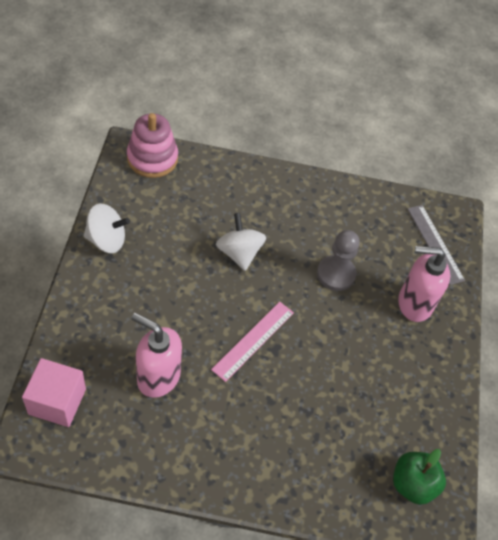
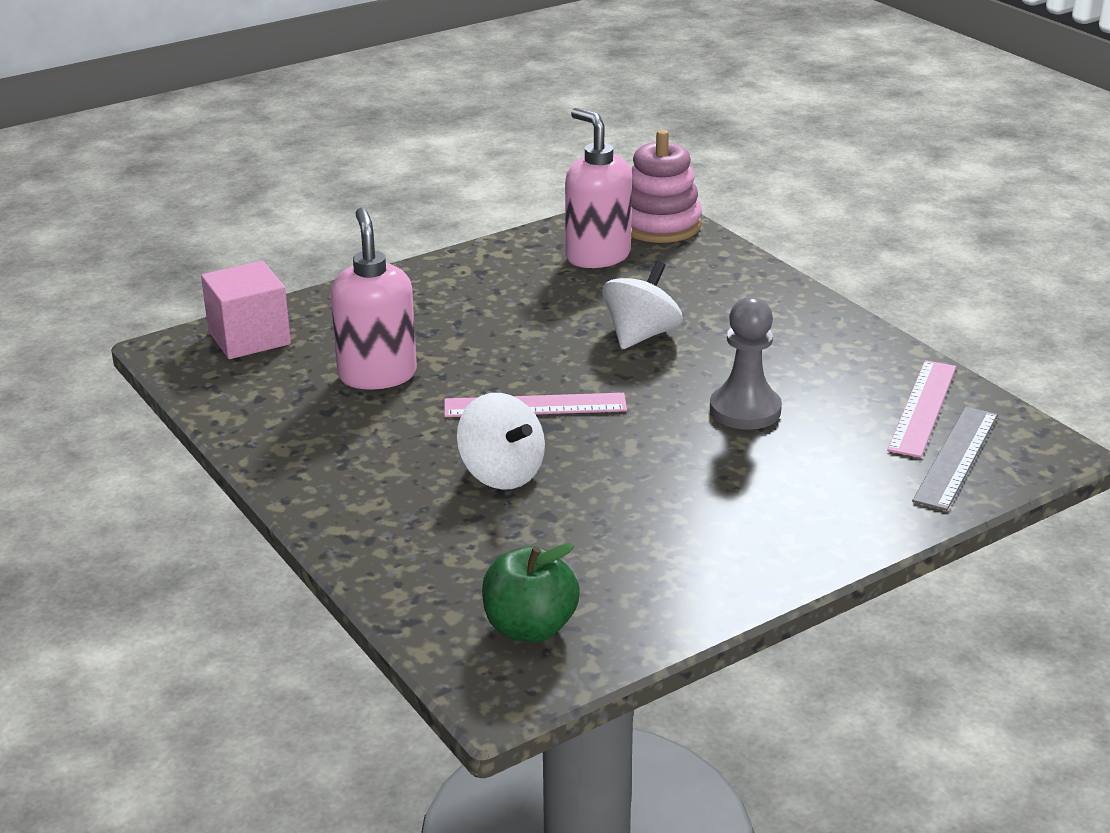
camera: 55 degrees right, 25 degrees down
white spinning top [83,204,130,253] -> white spinning top moved to [456,393,545,490]
pink soap dispenser [398,246,450,322] -> pink soap dispenser moved to [565,108,632,268]
none -> pink ruler [887,360,956,458]

